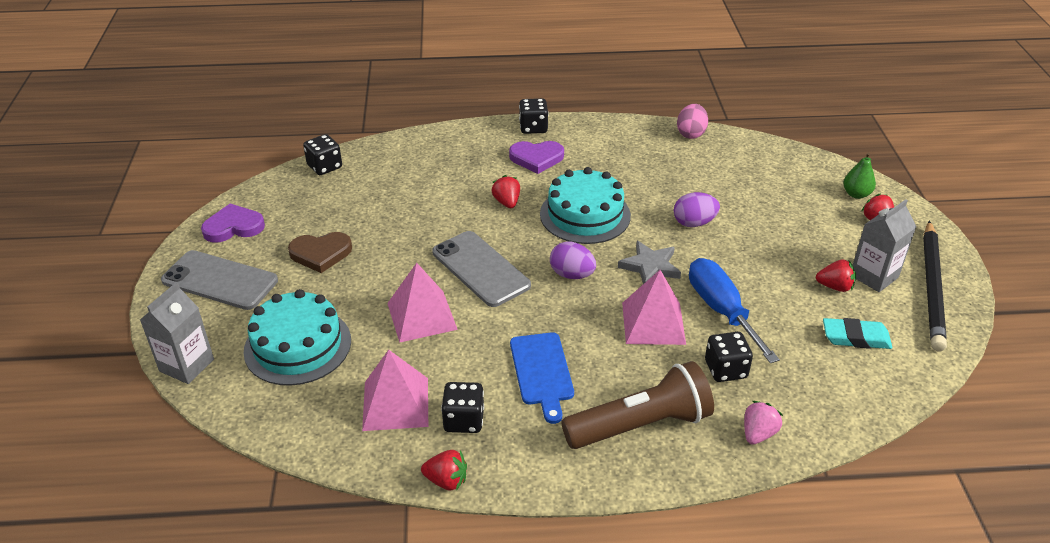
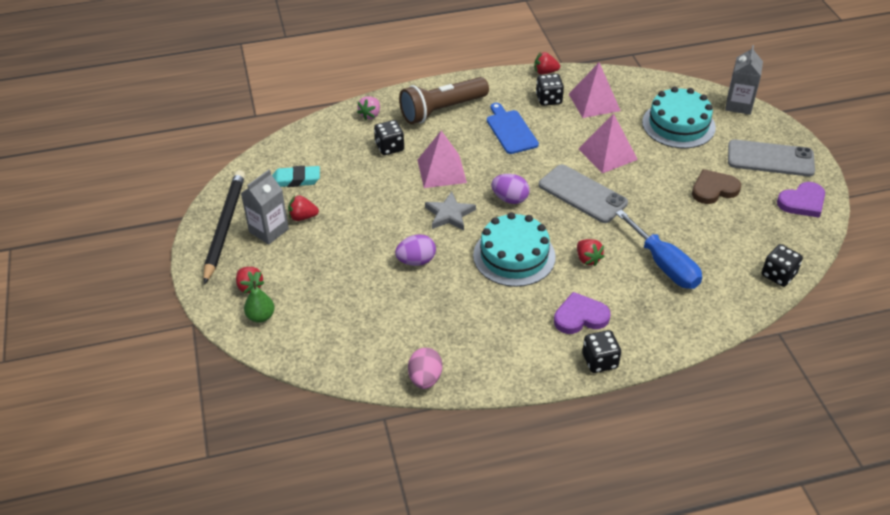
camera: 170 degrees right, 5 degrees up
blue screwdriver [689,258,780,363] -> blue screwdriver moved to [616,210,702,289]

